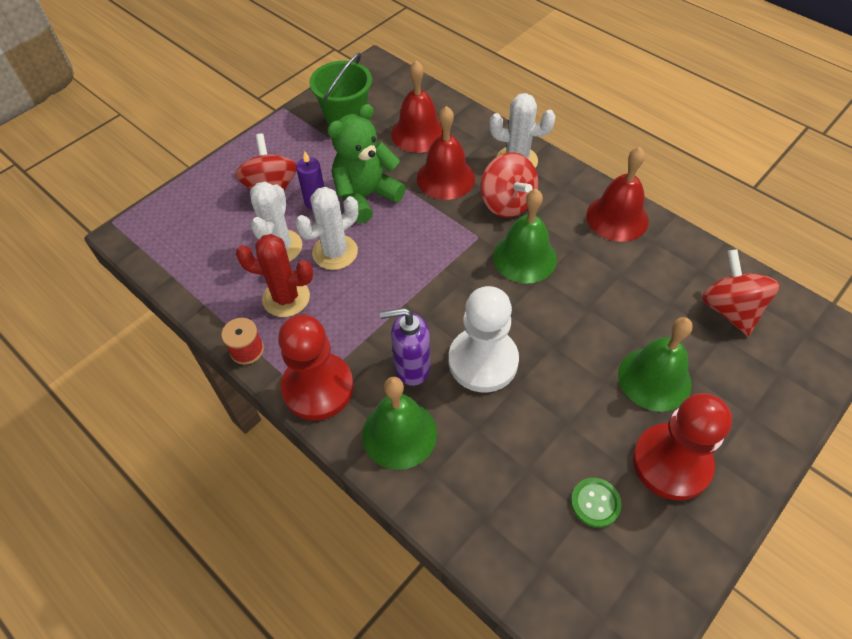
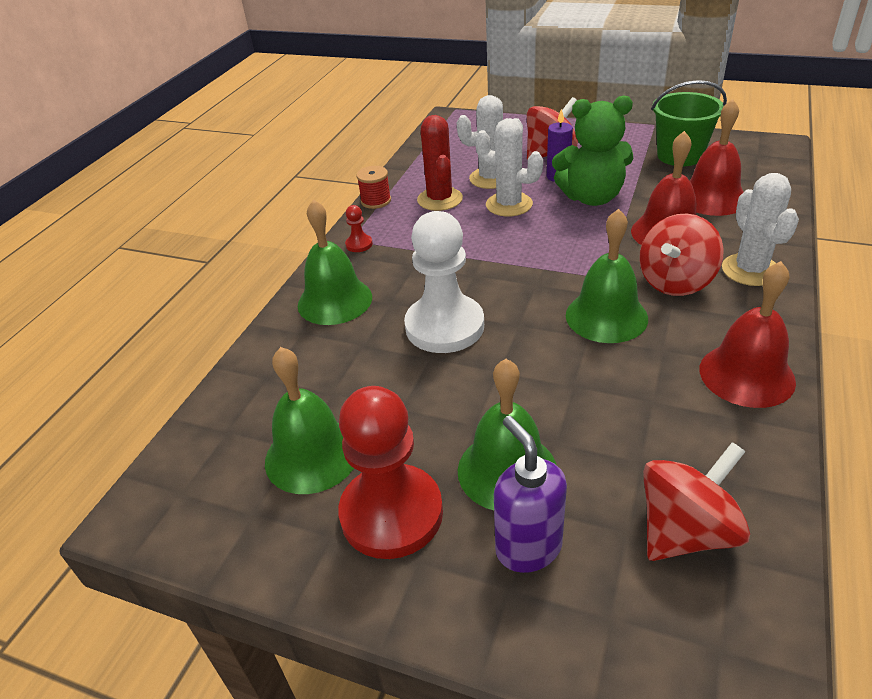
camera: 70 degrees right, 15 degrees down
red pawn [278,314,354,420] -> red pawn [345,205,373,252], size x0.40
green teddy bear [327,104,406,223] -> green teddy bear turned 150 degrees clockwise [552,95,633,206]
purple soap dispenser [380,308,430,386] -> purple soap dispenser moved to [494,416,567,573]
green button [571,478,622,528] -> green bell [265,347,354,494]

